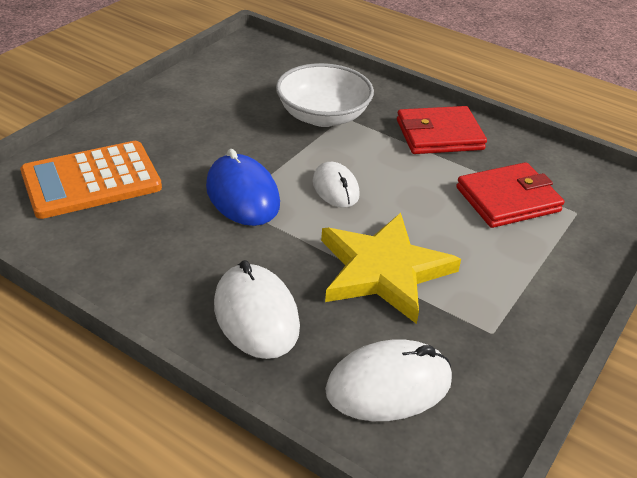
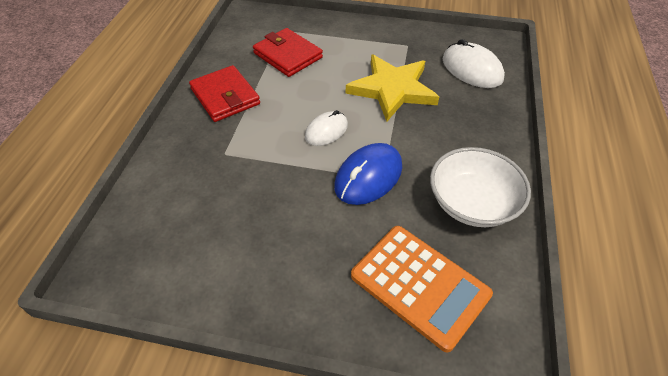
camera: 110 degrees left, 10 degrees up
white mouse [214,260,300,359] -> none
white bowl [276,63,374,127] -> white bowl moved to [430,147,531,227]

